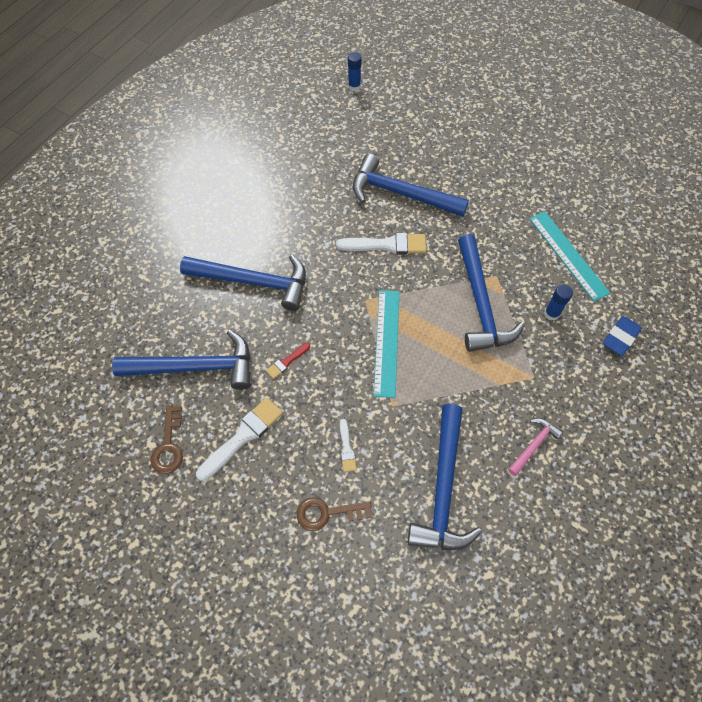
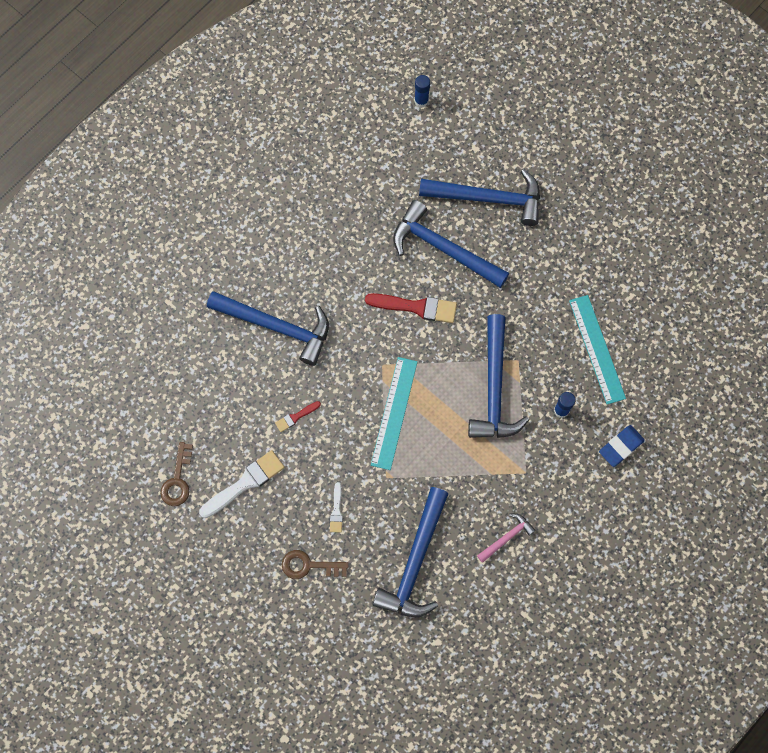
camera: 10 degrees right, 10 degrees up
blue hammer [112,330,250,390] -> blue hammer moved to [419,169,540,226]
white brush [336,233,426,254] -> red brush [365,293,457,323]

